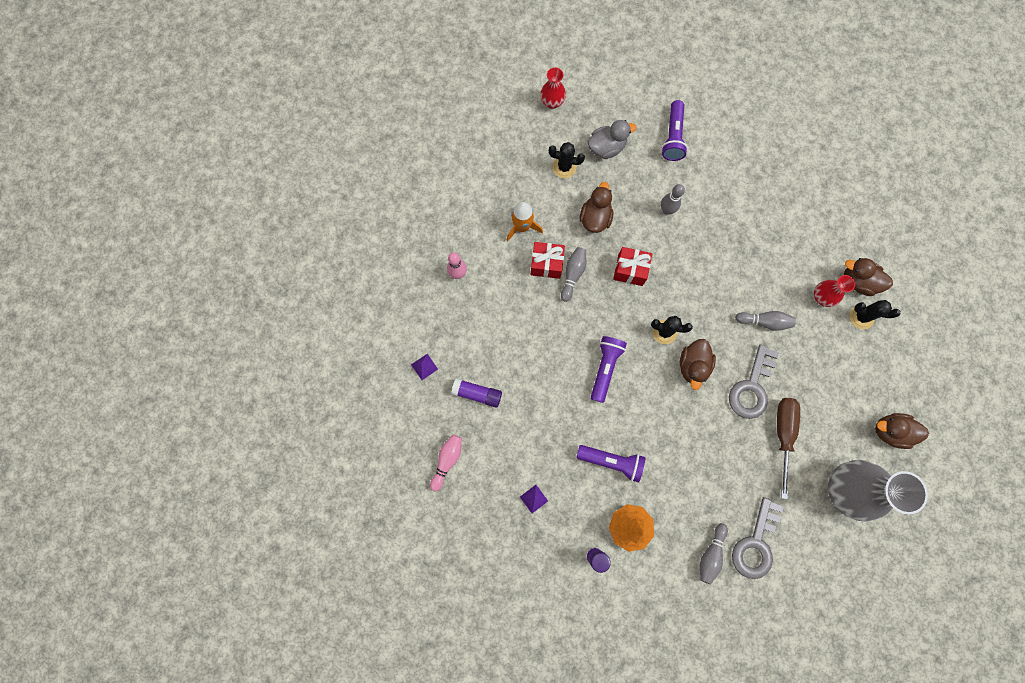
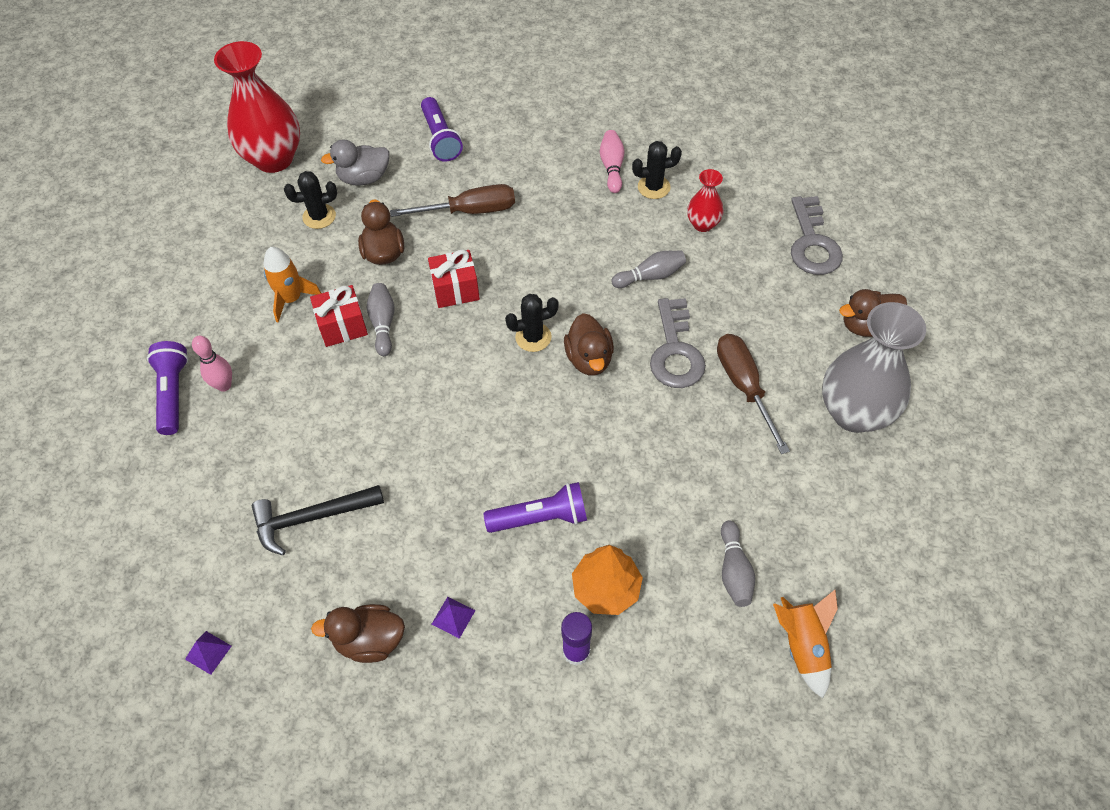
camera: 25 degrees left, 20 degrees down
purple pyramid [411,354,438,380] -> purple pyramid moved to [185,631,232,675]
pink bowling pin [430,434,462,491] -> pink bowling pin moved to [600,130,624,193]
purple glue stick [451,378,502,408] -> black hammer [252,485,384,555]
red vase [540,68,566,109] -> red vase [214,41,300,173], size x2.01
grey duck [588,120,637,159] -> grey duck turned 150 degrees counterclockwise [321,139,389,186]
purple flashlight [591,336,627,403] -> purple flashlight moved to [147,341,188,435]
grey bowling pin [661,184,685,215] -> brown screwdriver [390,184,515,217]
grey key [732,497,784,579] -> grey key moved to [791,196,843,275]
brown duck [844,258,893,296] -> brown duck moved to [311,604,405,663]
black cactus [849,300,901,329] -> black cactus moved to [632,141,682,199]
none -> orange rocket [773,590,838,698]

